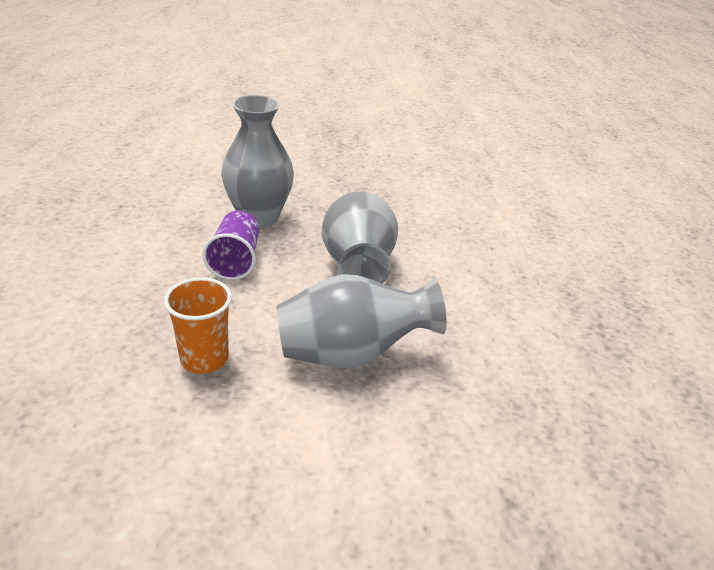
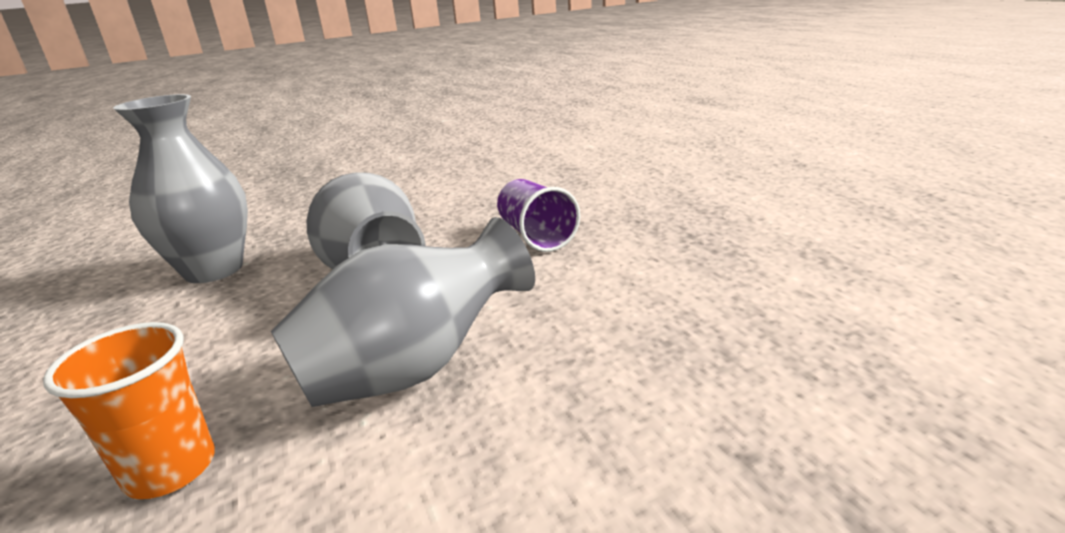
camera: 20 degrees left, 10 degrees down
purple cup [202,211,259,280] -> purple cup moved to [497,179,580,252]

